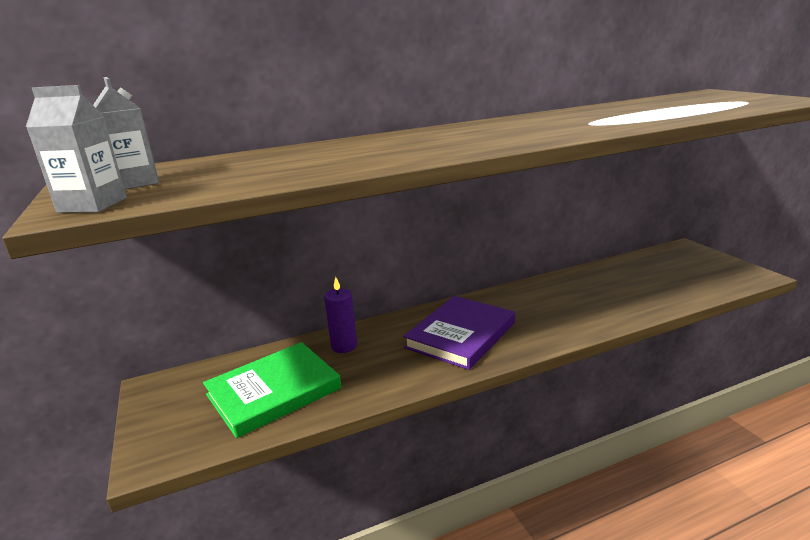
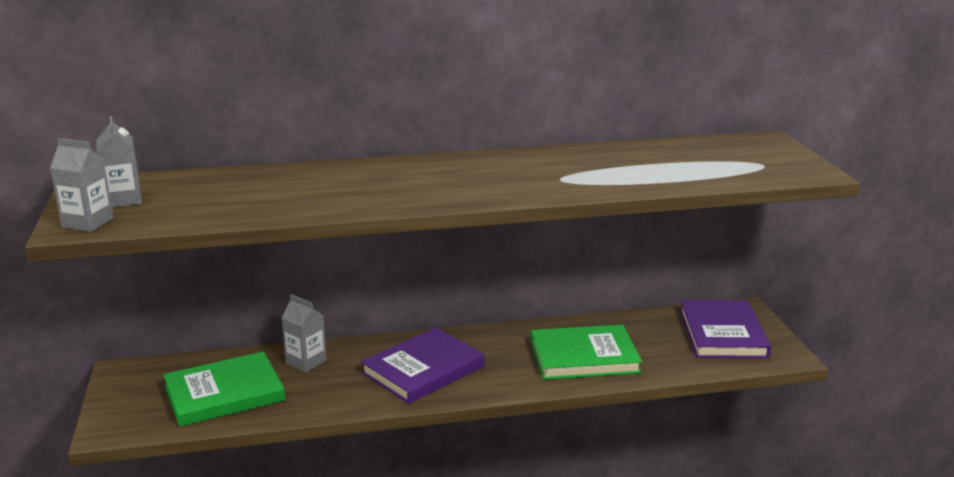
camera: 10 degrees right, 0 degrees up
purple candle [324,277,357,353] -> grey carton [281,294,327,373]
none -> green book [531,324,642,380]
none -> purple book [680,300,771,358]

